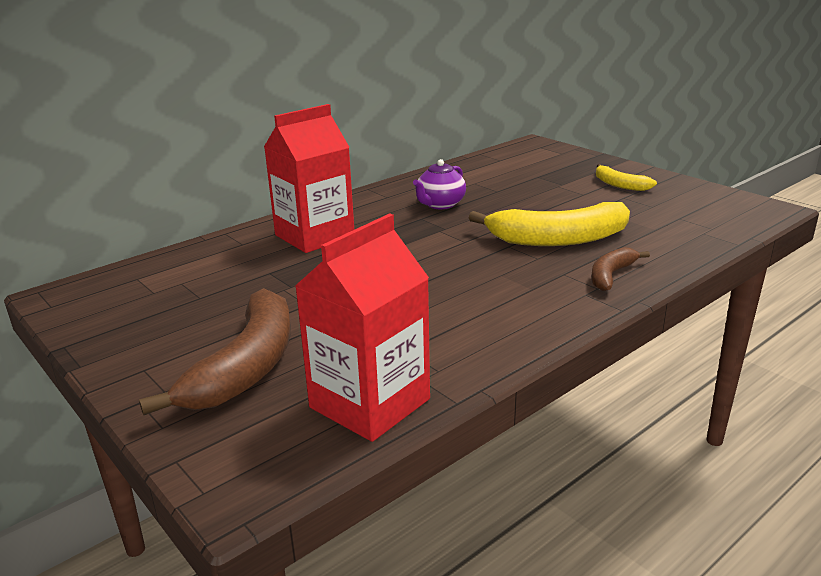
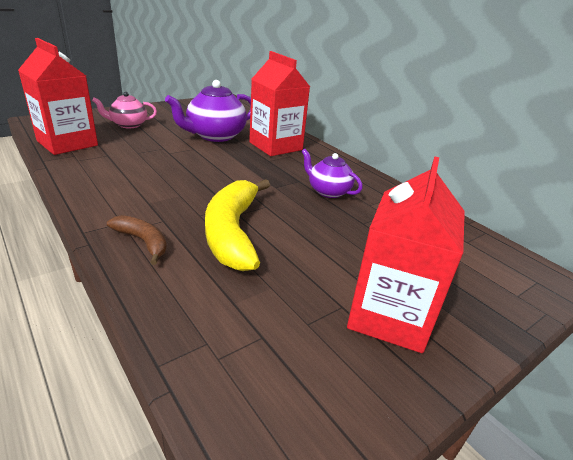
camera: 90 degrees right, 5 degrees up
brown banana [139,288,291,415] -> pink teapot [92,92,157,128]
yellow banana [596,164,657,191] -> red carton [347,156,465,353]
none -> purple teapot [165,80,251,142]

